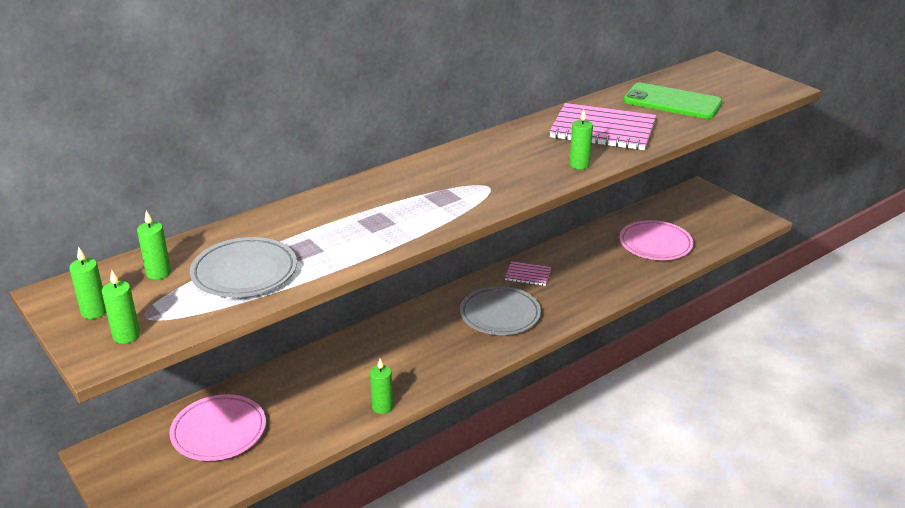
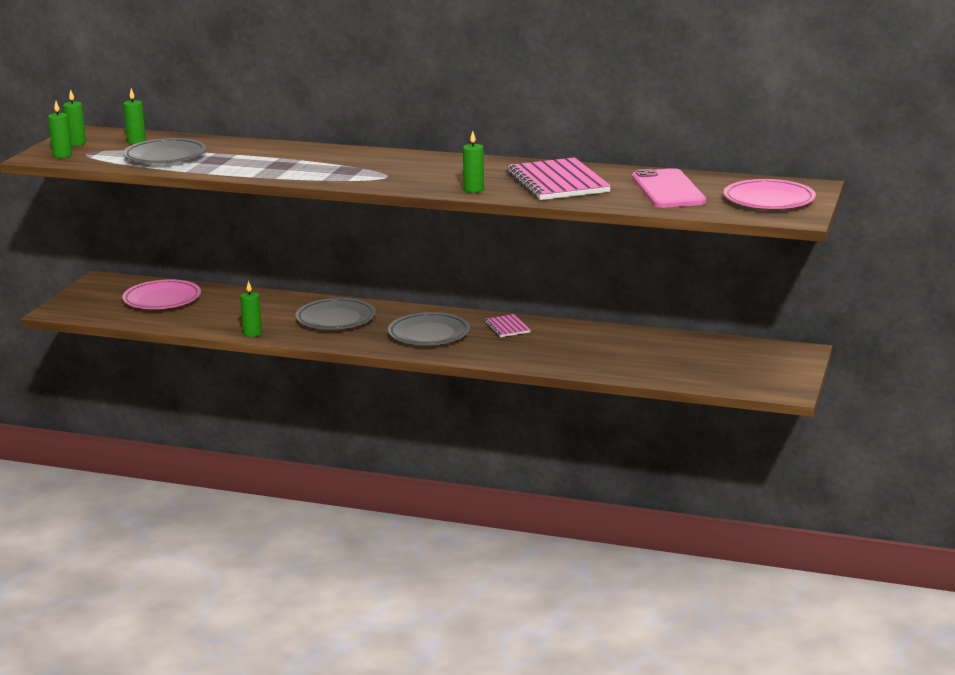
camera: 55 degrees right, 10 degrees down
pink plate [619,220,694,260] -> pink plate moved to [724,179,816,209]
green phone [623,83,722,119] -> pink phone [632,168,706,208]
none -> grey plate [295,298,376,330]

